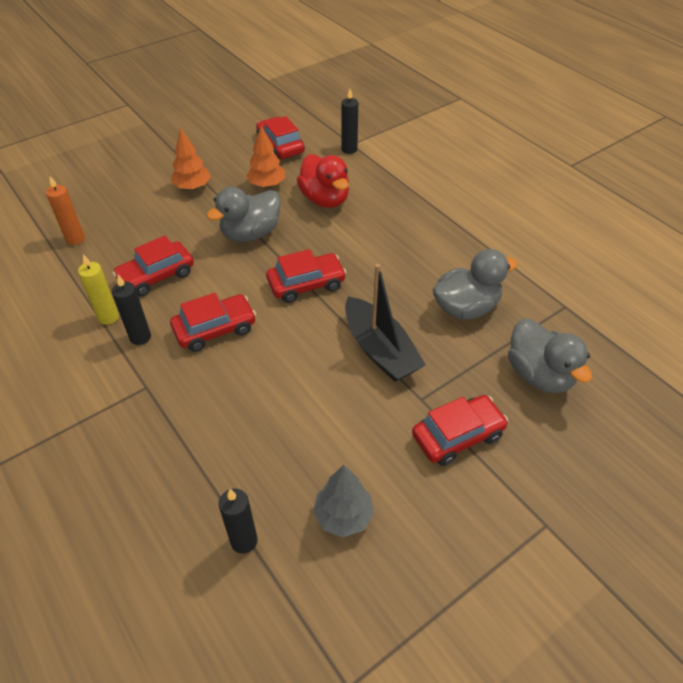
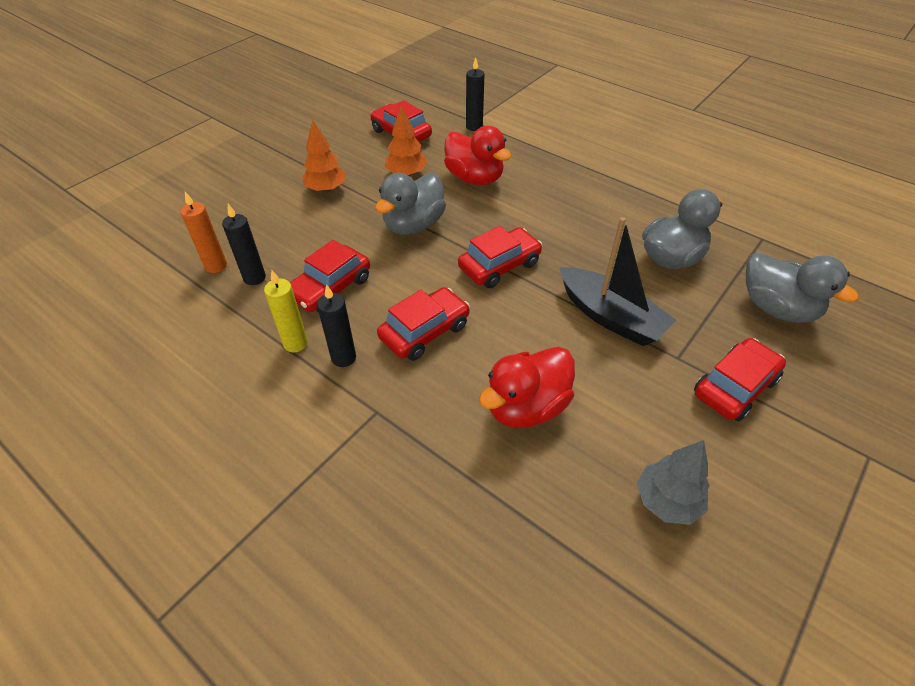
camera: 15 degrees left, 0 degrees up
black candle [219,489,258,553] -> black candle moved to [222,204,266,285]
none -> red duck [479,347,575,428]

